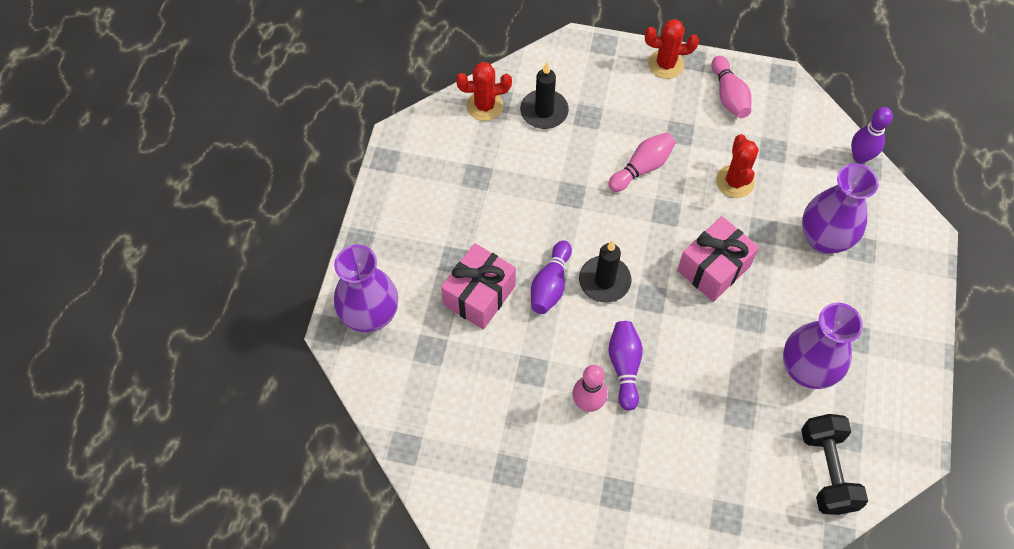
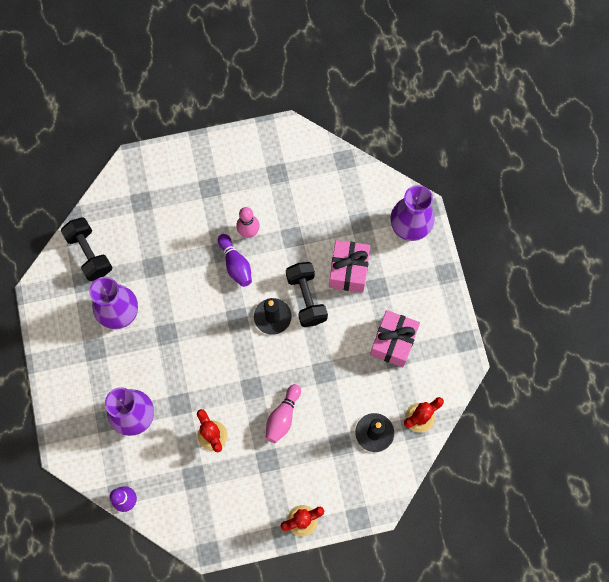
camera: 155 degrees right, 10 degrees up
purple bowling pin [531,240,572,314] -> black dumbbell [286,262,328,327]
pink gift [677,216,759,302] -> pink gift moved to [370,310,420,367]
pink bowling pin [711,56,752,118] -> none

